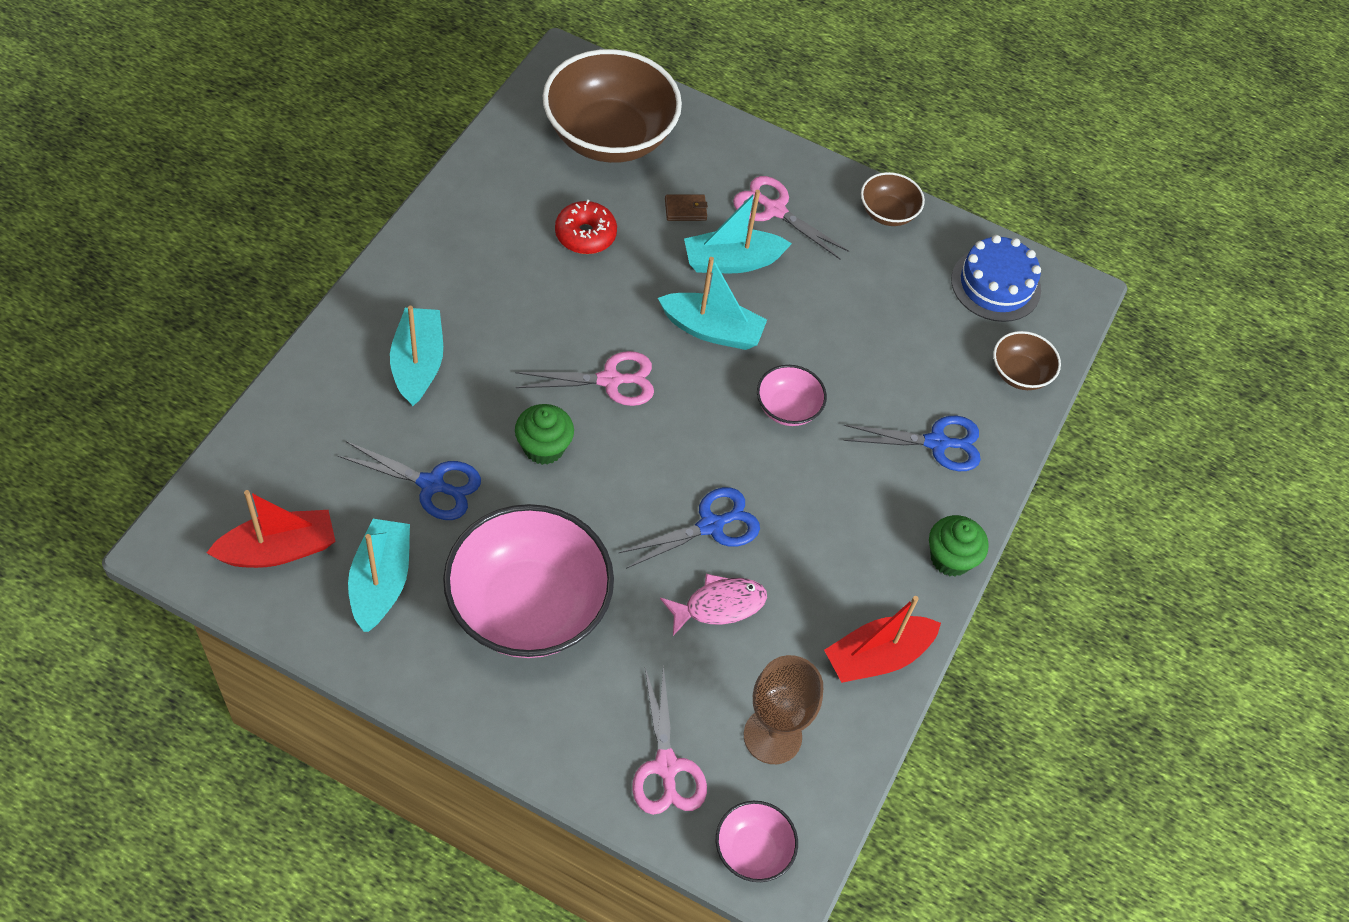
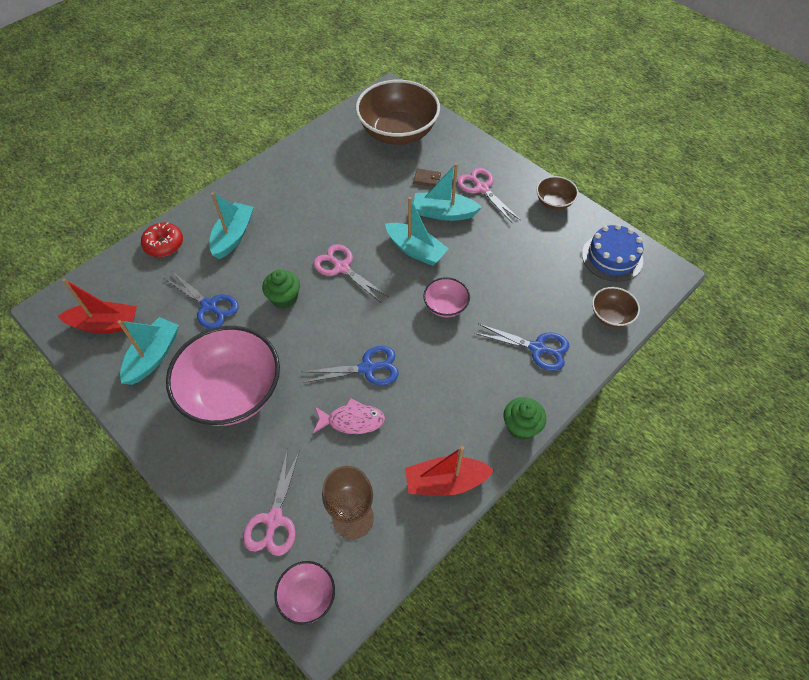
camera: 25 degrees right, 0 degrees up
pink scissors [515,351,654,406] -> pink scissors turned 150 degrees counterclockwise [314,244,389,302]
red donut [555,200,617,254] -> red donut moved to [141,222,183,257]

